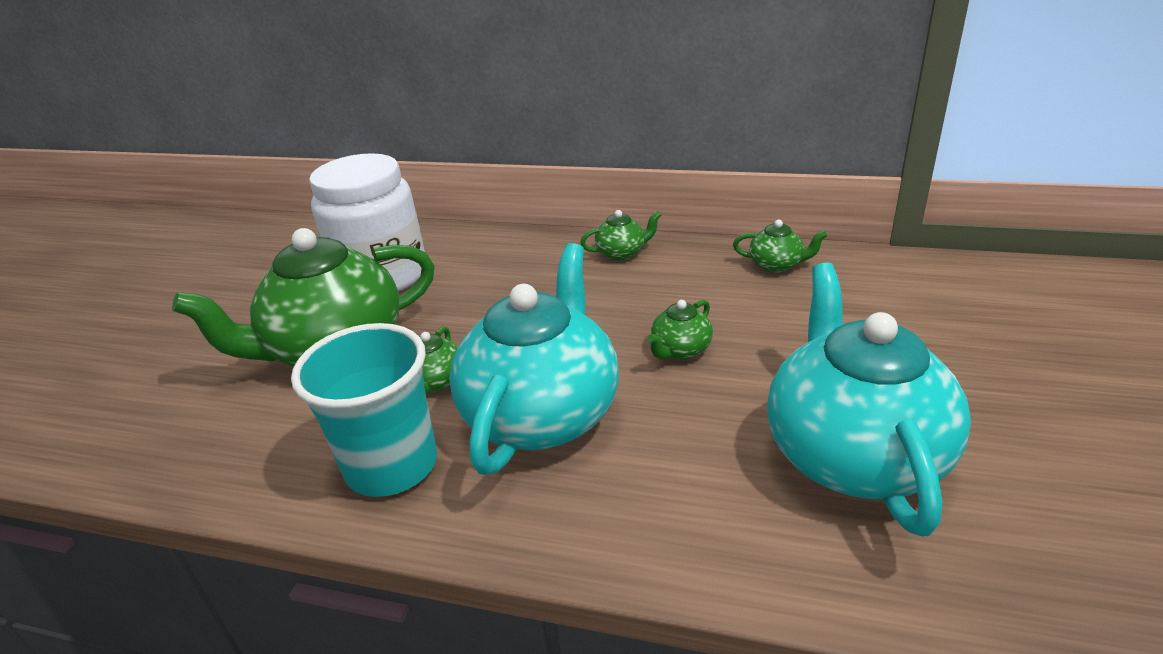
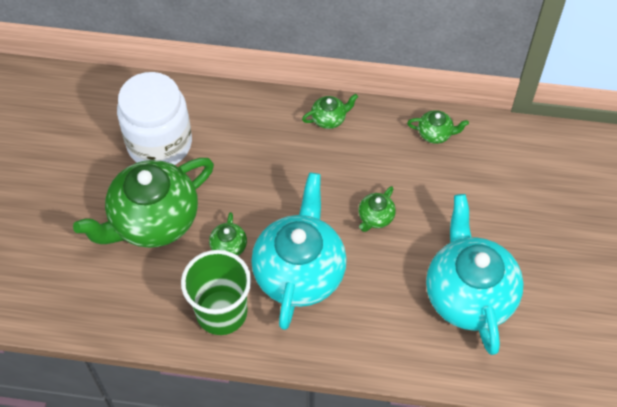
camera: 10 degrees left, 25 degrees up
turquoise cup [291,323,437,497] -> green cup [181,250,251,335]

